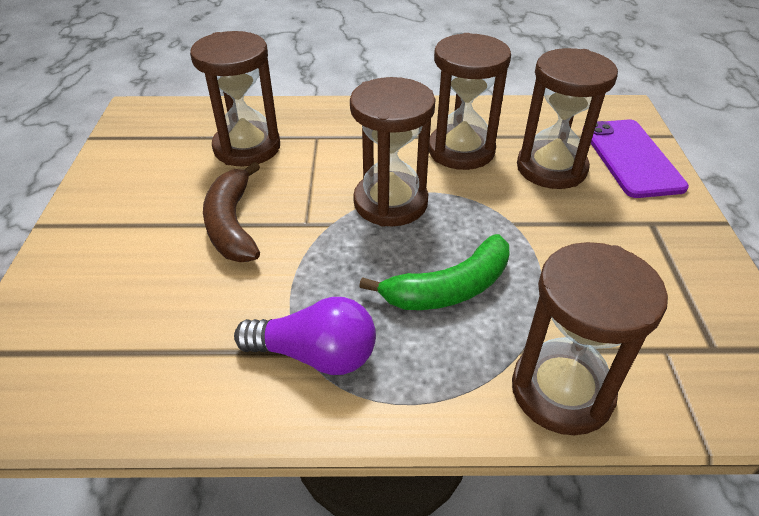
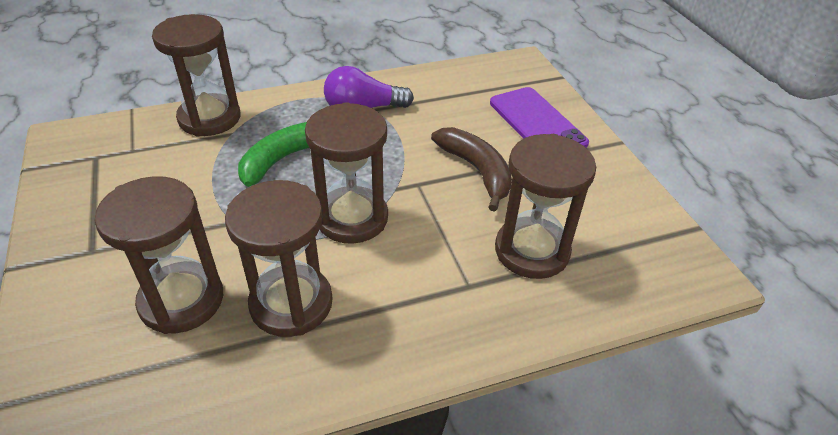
camera: 160 degrees right, 0 degrees up
purple phone [582,120,689,198] -> purple phone moved to [490,87,589,148]

